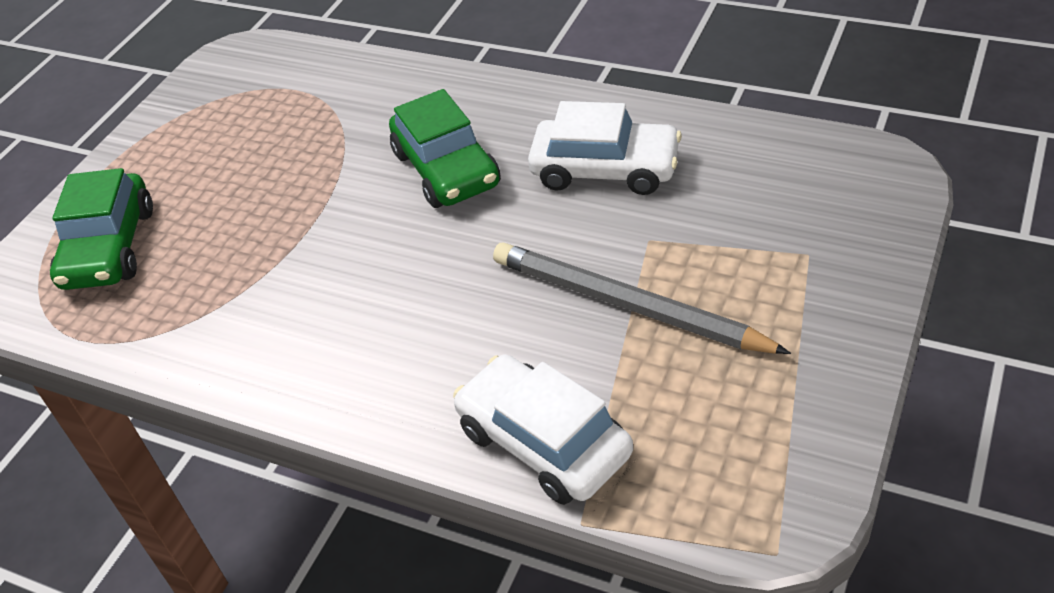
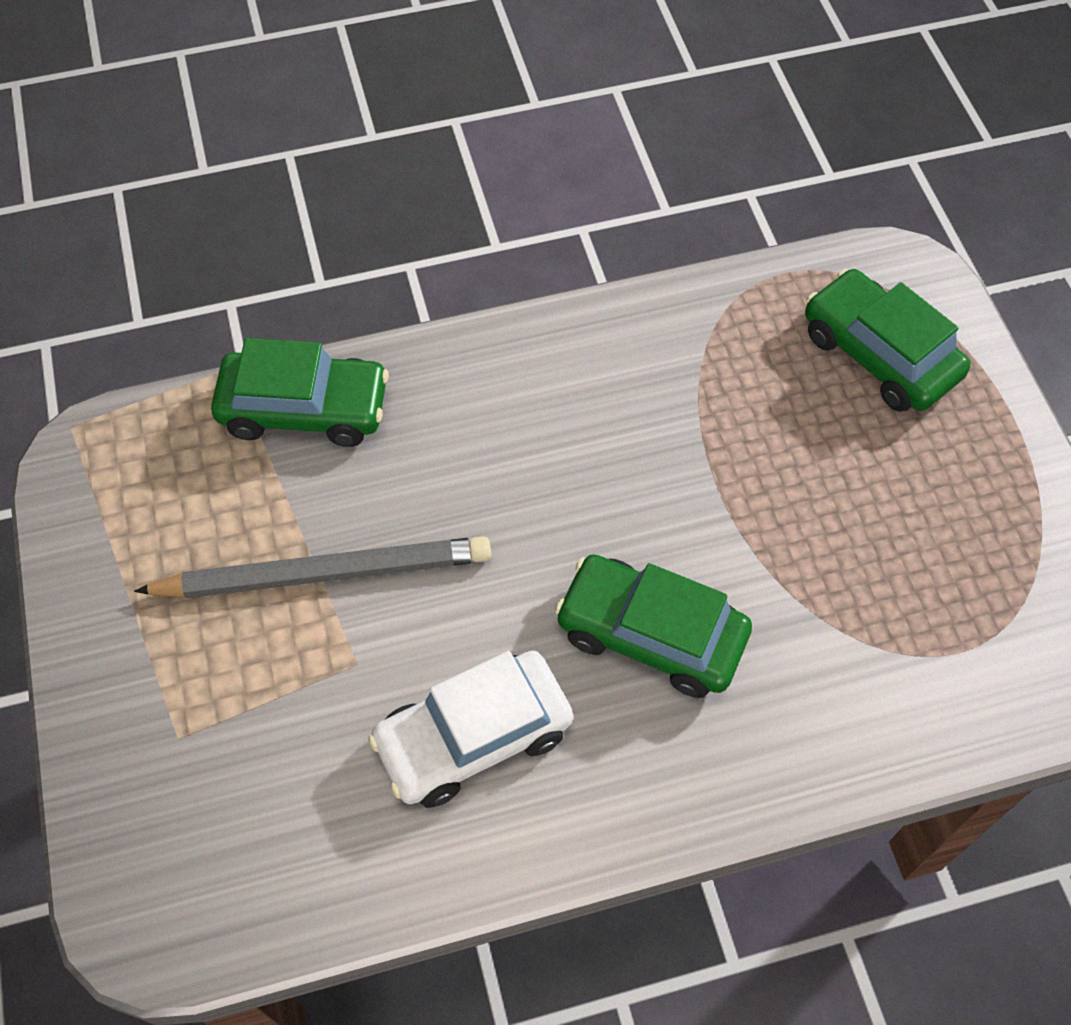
camera: 135 degrees right, 15 degrees up
white car [453,354,633,505] -> green car [211,338,389,447]

